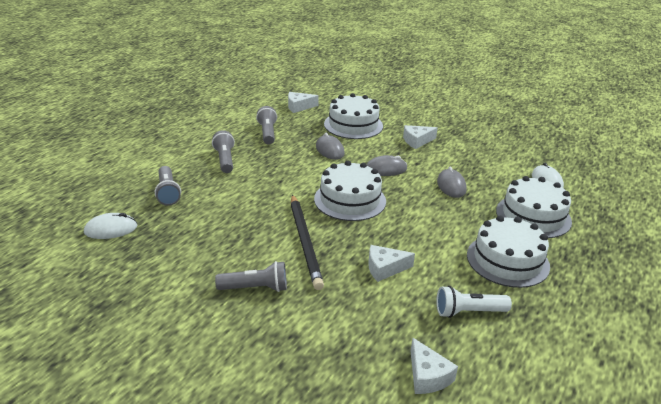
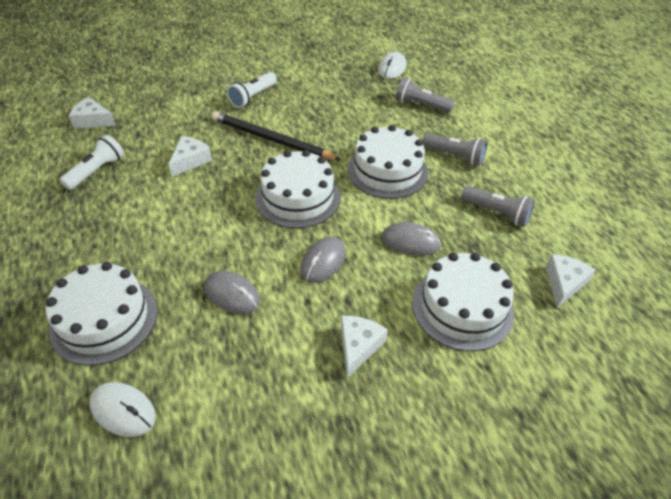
camera: 130 degrees right, 15 degrees up
grey flashlight [215,261,287,292] -> white flashlight [227,72,277,108]
white cake [467,216,550,288] -> white cake moved to [347,125,428,199]

